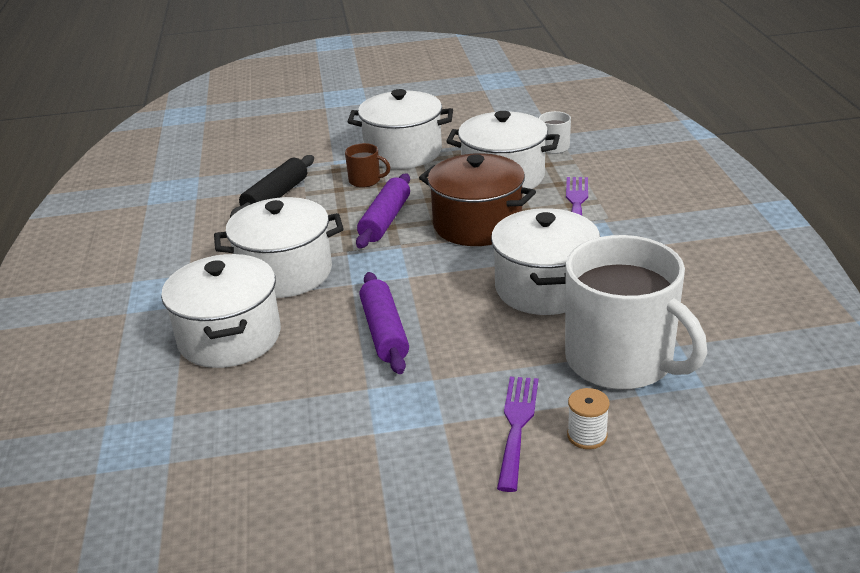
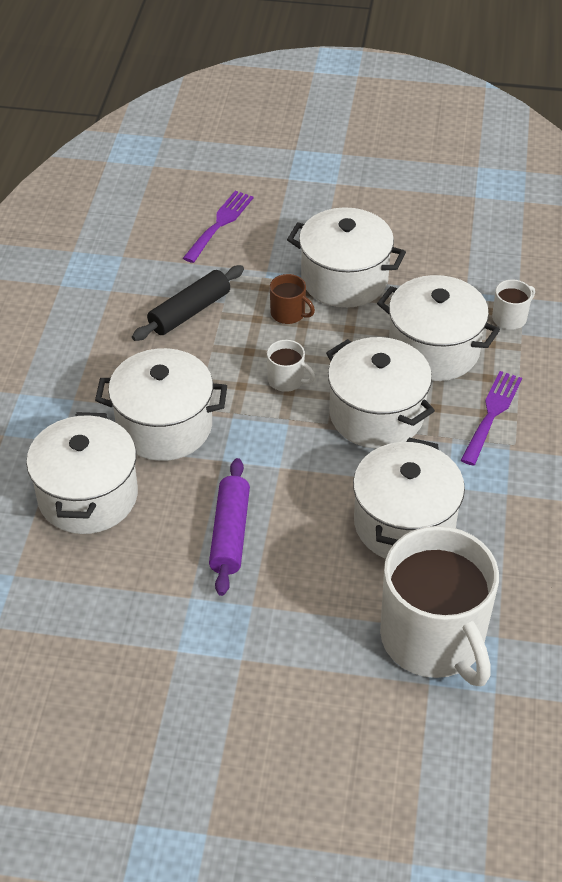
camera: 15 degrees right, 15 degrees up
purple rolling pin [356,173,410,249] -> white mug [267,340,315,392]
brown pot [419,153,536,246] -> white pot [326,337,435,448]
purple fork [497,377,538,492] -> purple fork moved to [183,191,253,263]
white spool [567,388,610,449] -> none

